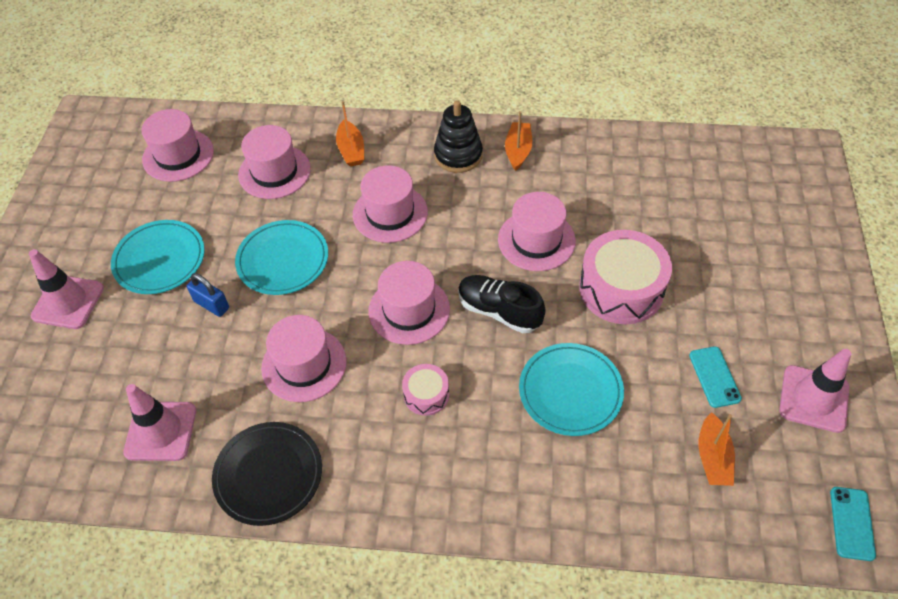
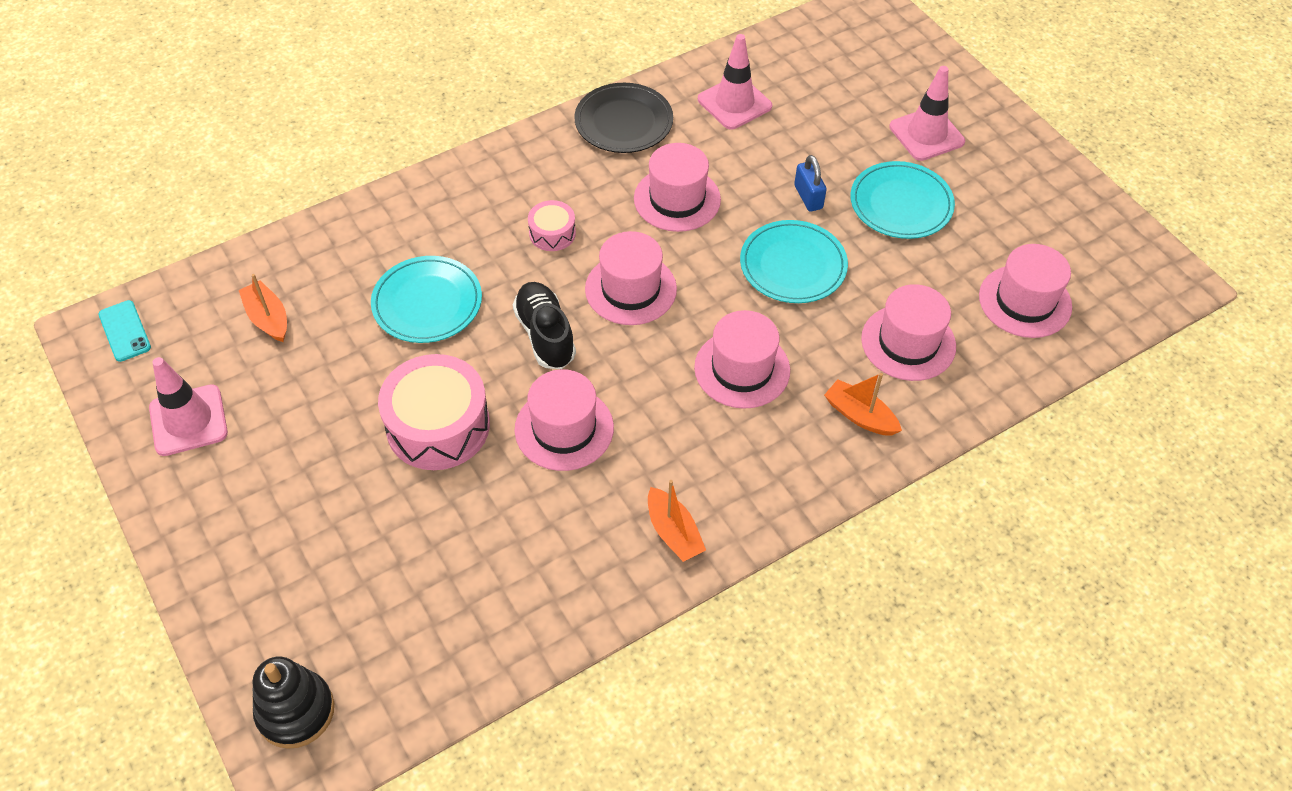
camera: 140 degrees right, 0 degrees up
blue padlock [187,273,229,317] -> blue padlock turned 75 degrees clockwise [794,155,827,212]
black stacking toy [434,100,483,173] -> black stacking toy moved to [252,657,334,749]
black shoe [458,275,546,333] -> black shoe turned 105 degrees counterclockwise [513,282,576,369]
turquoise phone [689,346,742,408] -> none

